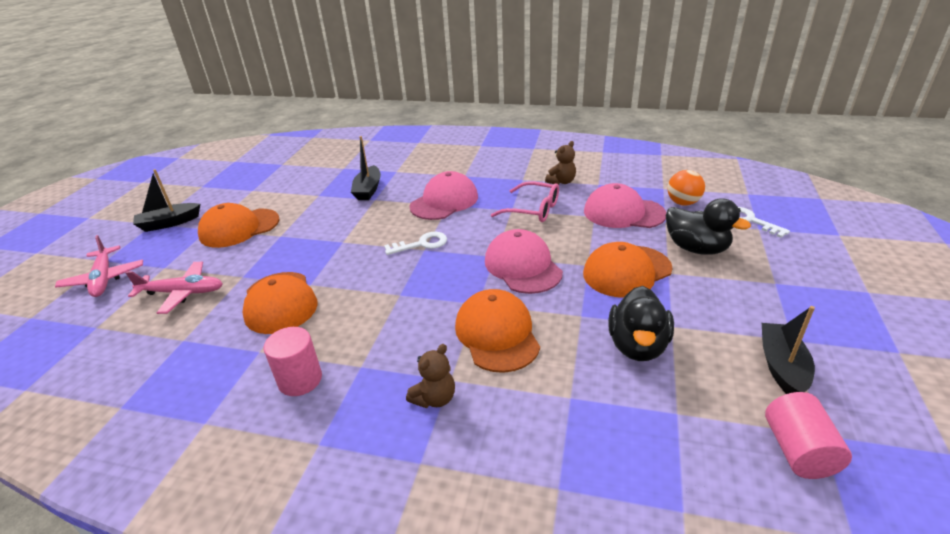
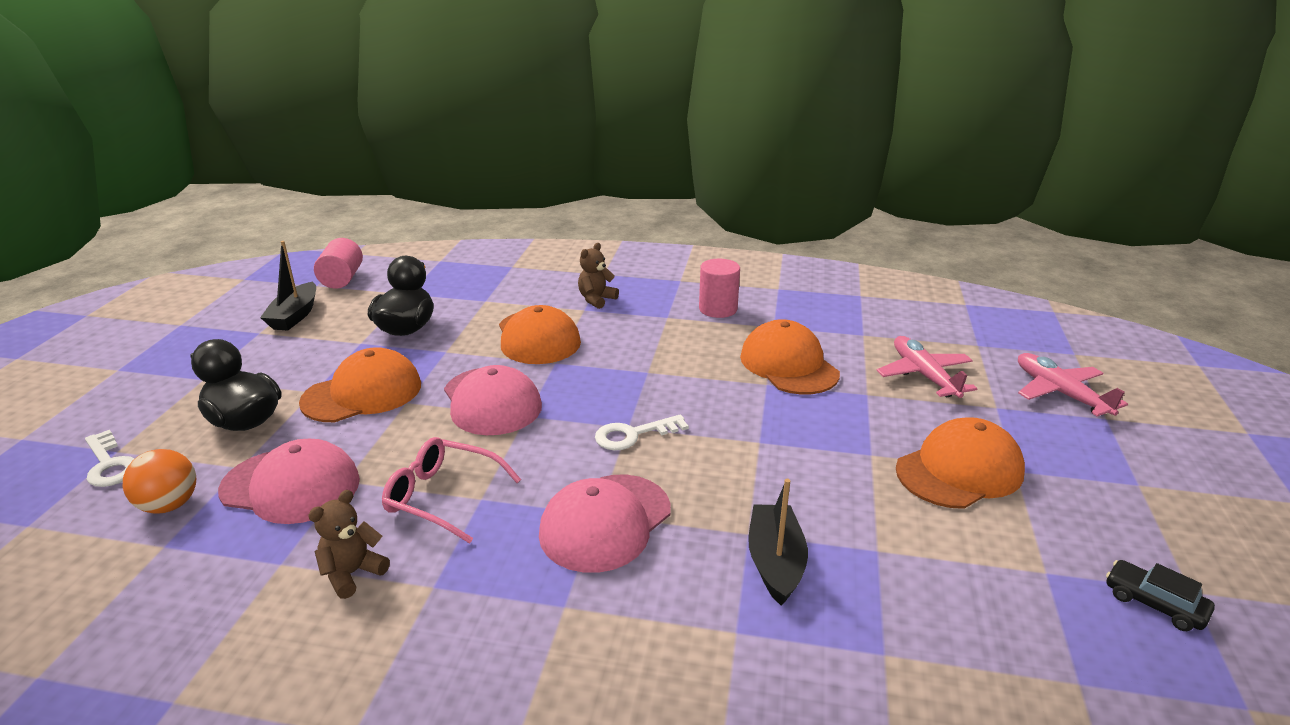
camera: 175 degrees right, 5 degrees down
pink plane [126,262,223,314] -> pink plane turned 75 degrees clockwise [876,336,977,398]
black boat [133,169,200,232] -> none
none -> black car [1106,560,1215,631]

